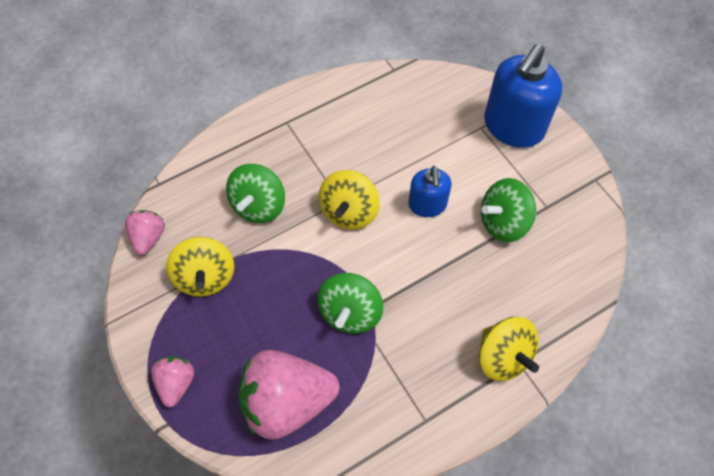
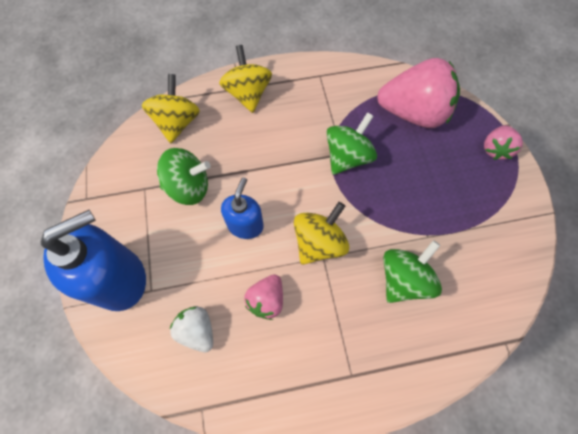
camera: 160 degrees left, 5 degrees up
pink strawberry [125,210,165,255] -> pink strawberry moved to [244,274,283,320]
yellow spinning top [166,237,234,297] -> yellow spinning top moved to [142,74,200,143]
none -> white strawberry [170,306,213,352]

